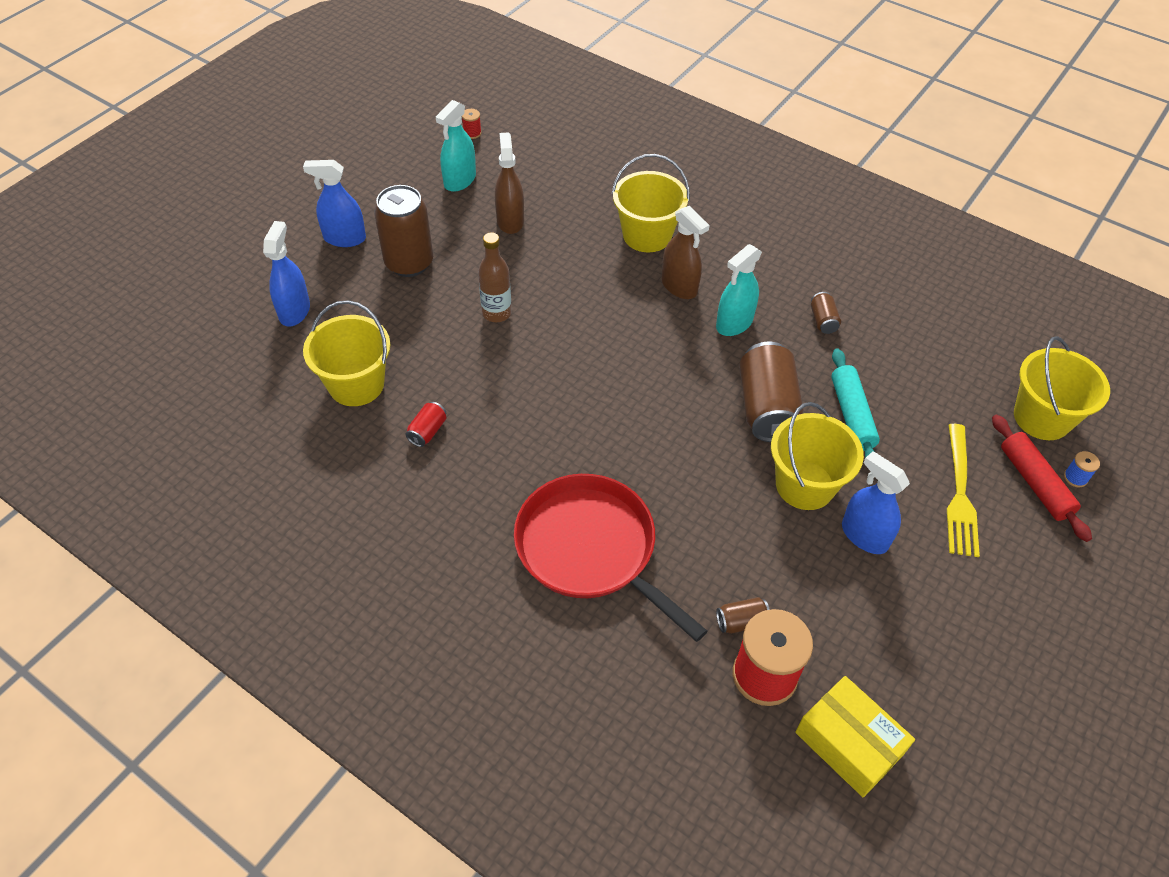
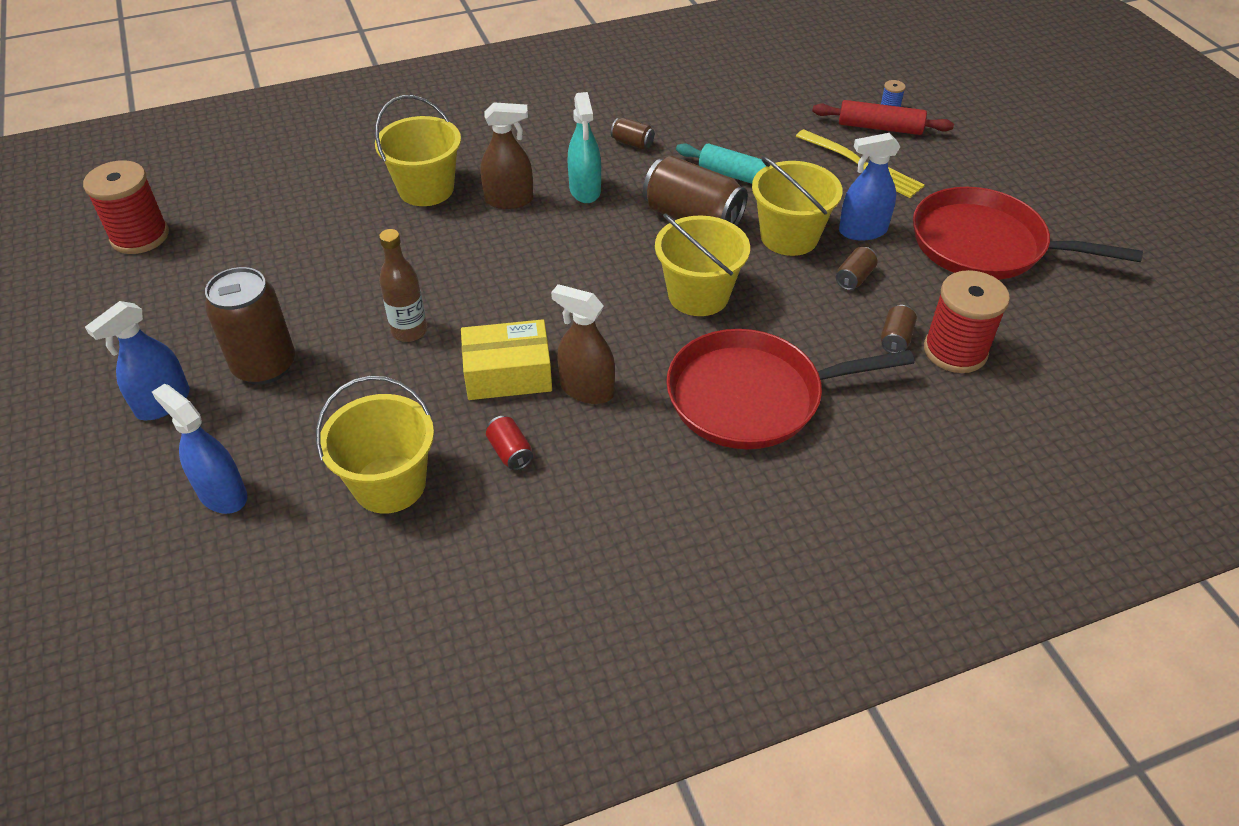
camera: 55 degrees left, 5 degrees down
turquoise spray bottle [436,100,476,192] -> none
red spool [462,109,481,139] -> red spool [83,160,169,254], size x2.41
brown spray bottle [495,132,524,234] -> brown spray bottle moved to [551,284,615,404]
yellow box [795,676,915,797] -> yellow box moved to [461,319,552,400]
yellow bucket [1014,336,1110,440] -> yellow bucket moved to [655,213,750,316]
none -> brown can [836,247,877,290]
none -> red pan [913,187,1143,280]

